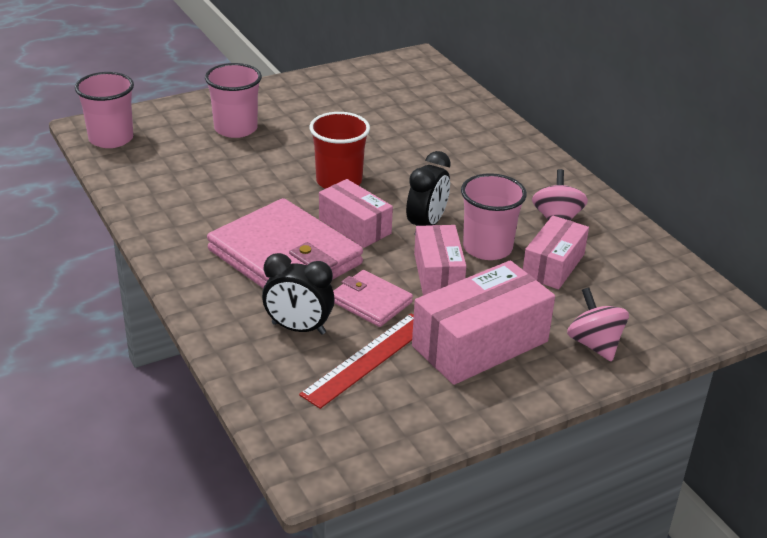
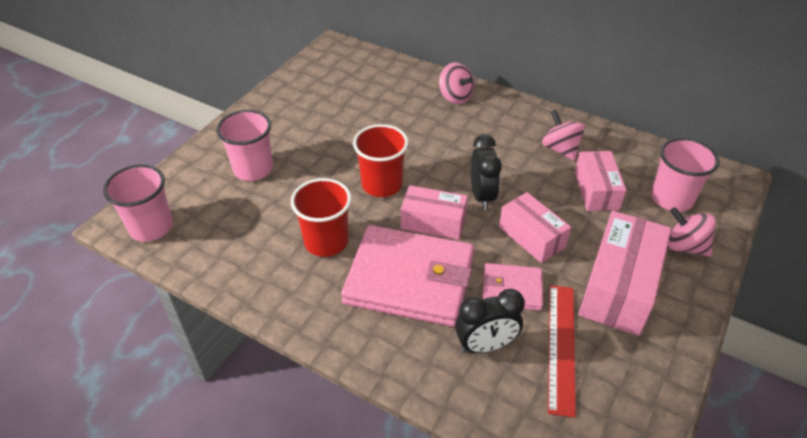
camera: 30 degrees left, 10 degrees up
pink cup [461,173,527,260] -> pink cup moved to [651,138,719,212]
none -> red cup [291,178,351,257]
none -> pink spinning top [439,63,474,104]

